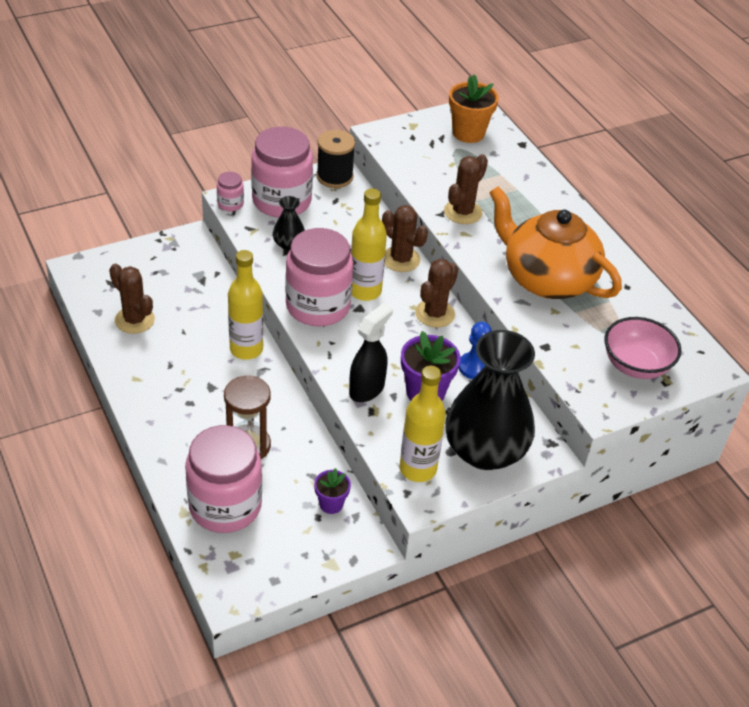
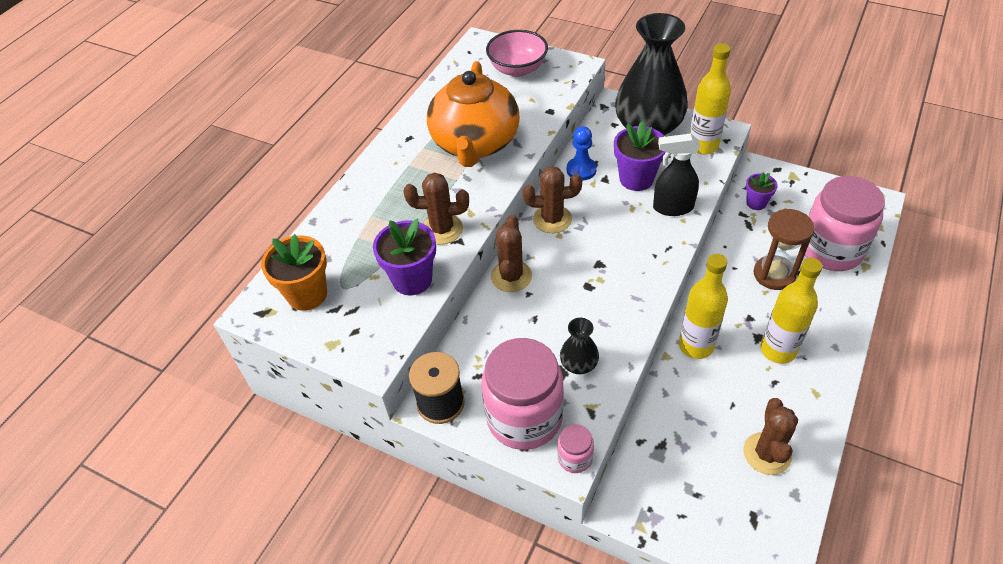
camera: 120 degrees left, 5 degrees up
pink jar [285,228,353,326] -> none
yellow bottle [351,188,387,301] -> yellow bottle moved to [761,258,822,364]
none -> purple flower pot [373,219,436,295]

